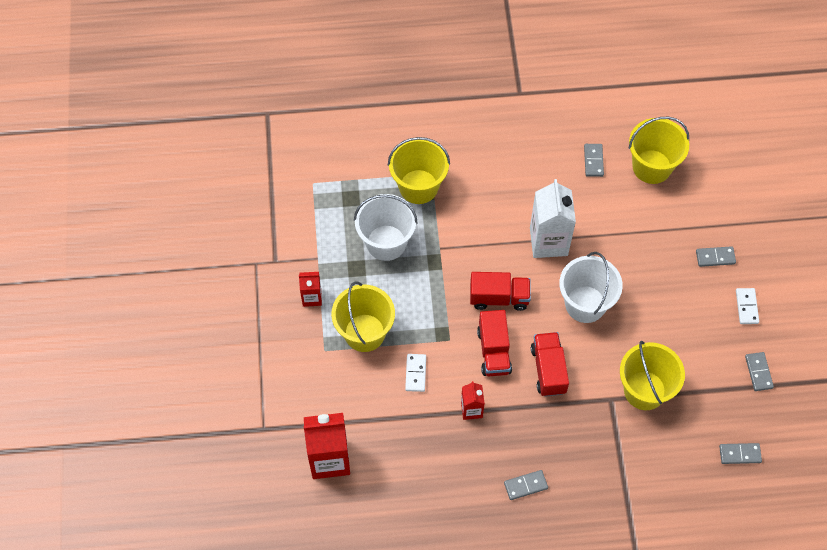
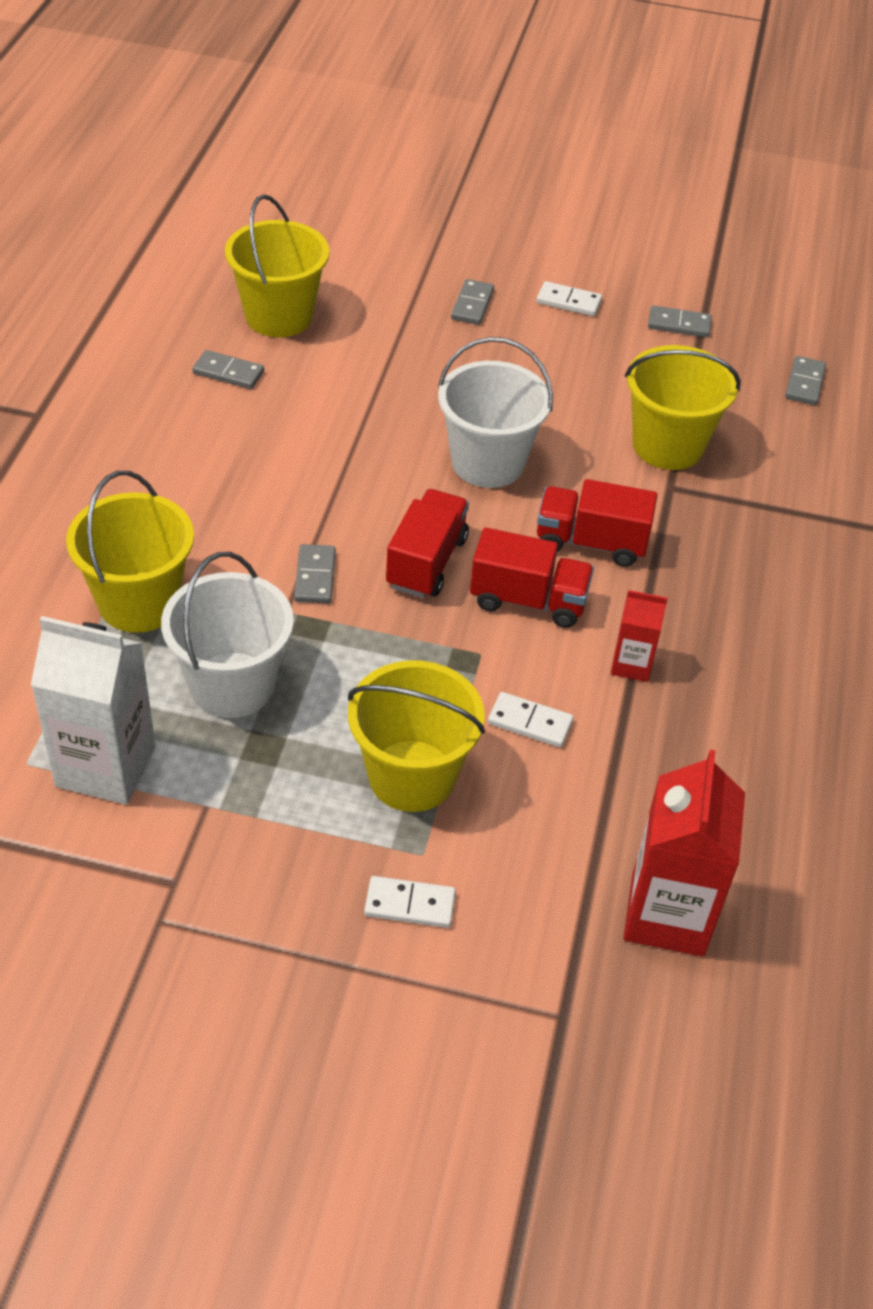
camera: 75 degrees left, 15 degrees down
red carton [299,272,322,307] -> none
grey domino [504,470,548,500] -> grey domino moved to [294,544,336,603]
white carton [530,179,576,258] -> white carton moved to [31,616,156,805]
none -> white domino [364,876,456,928]

